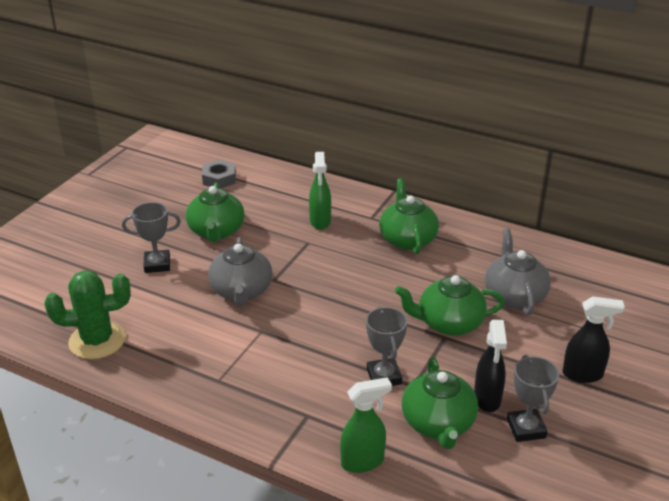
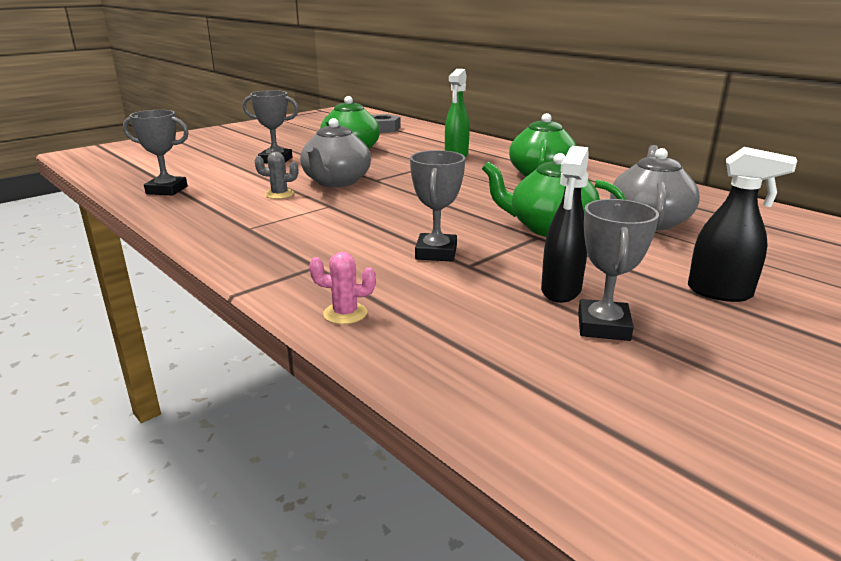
camera: 20 degrees right, 10 degrees down
green cactus [45,270,131,359] -> grey trophy [123,110,189,196]
green spray bottle [340,377,392,473] -> pink cactus [309,252,376,324]
green teapot [402,357,478,449] -> none
none -> grey cactus [255,152,298,199]

